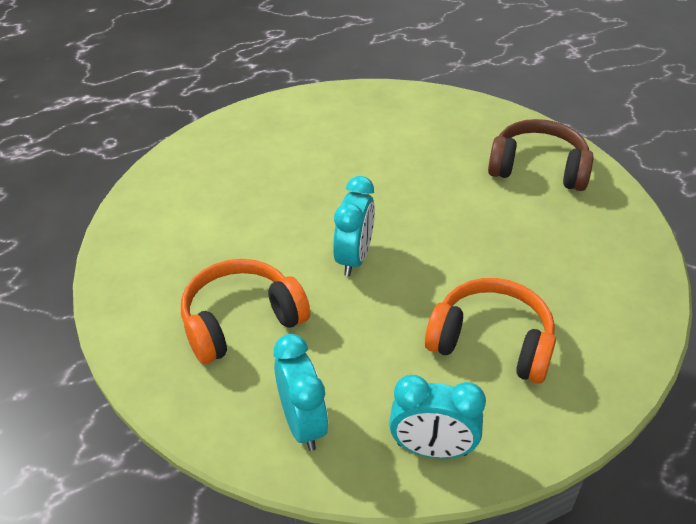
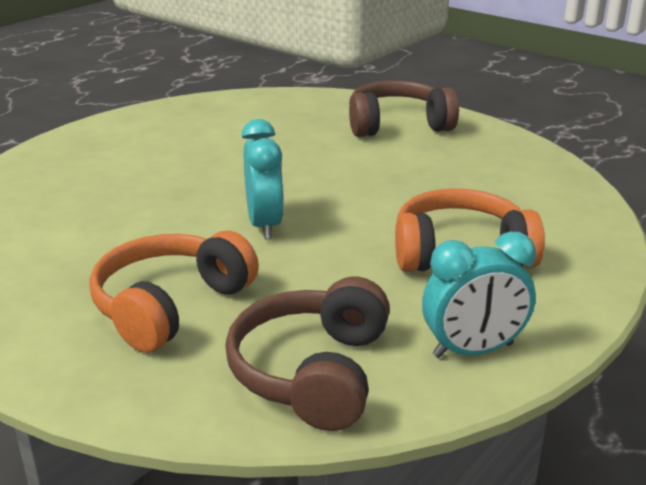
camera: 25 degrees left, 15 degrees down
turquoise clock [274,334,328,451] -> brown headphones [225,277,390,431]

